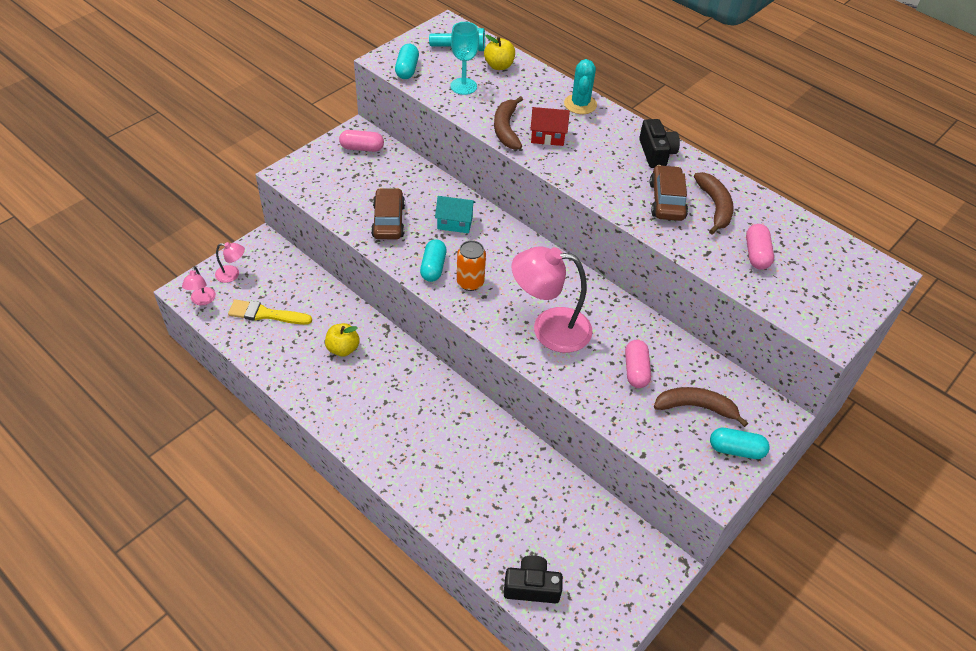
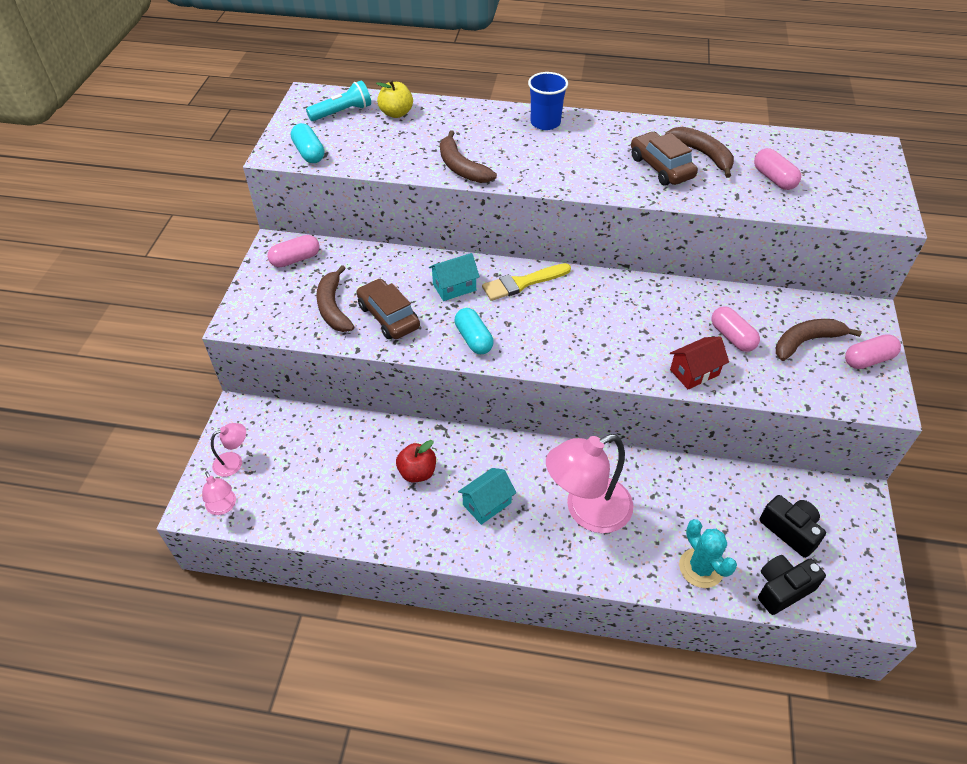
camera: 30 degrees left, 0 degrees up
yellow brush [228,300,312,325] -> yellow brush moved to [482,263,571,301]
yellow apple [325,323,360,356] -> red apple [396,440,436,482]
turquoise goblet [450,22,479,95] -> none
orange can [457,240,486,291] -> none
pink lamp [512,246,593,353] -> pink lamp moved to [546,434,633,533]
red house [530,107,570,146] -> red house moved to [670,336,729,390]
turquoise cactus [564,59,597,114] -> turquoise cactus moved to [679,519,737,588]
black camera [639,119,680,168] -> black camera moved to [759,495,826,558]
turquoise capsule [710,428,770,459] -> pink capsule [845,334,901,369]
none -> brown banana [316,265,354,332]
none -> turquoise house [458,468,516,525]
none -> blue cup [528,72,568,130]

